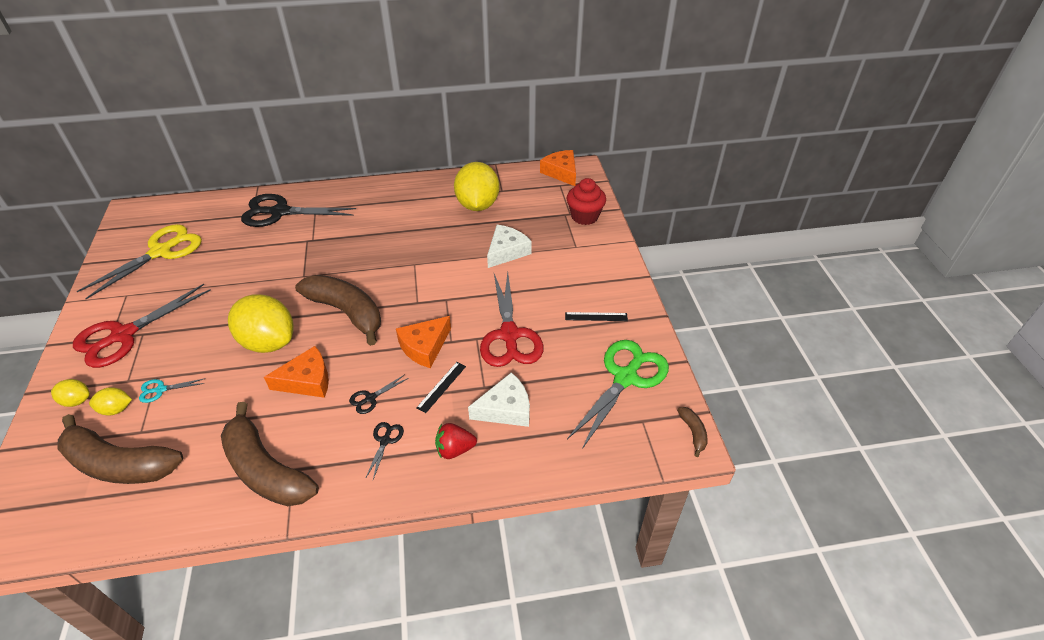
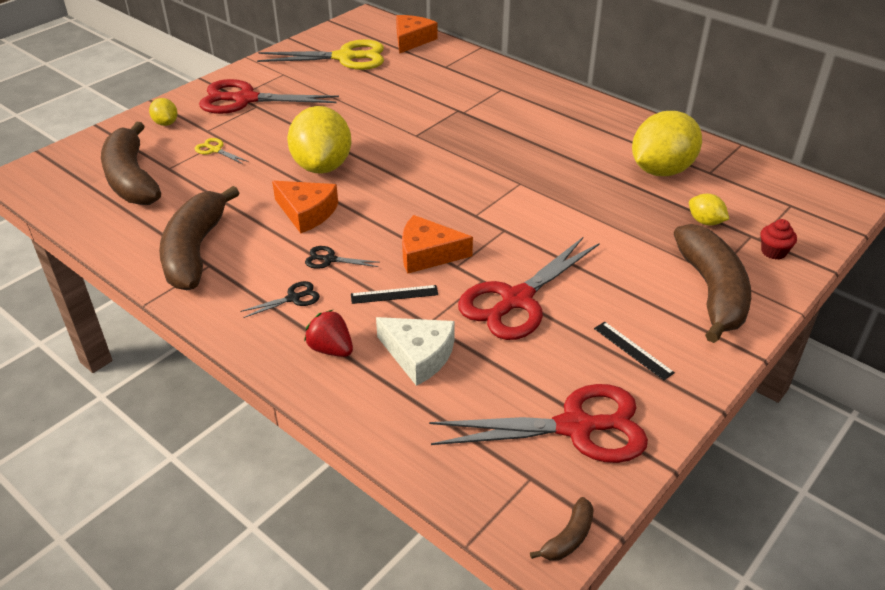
camera: 50 degrees right, 5 degrees down
yellow lemon [89,387,132,415] -> yellow lemon moved to [689,194,729,226]
turquoise scissors [139,378,205,403] -> yellow scissors [195,138,249,164]
black scissors [241,194,356,227] -> none
brown banana [295,275,381,346] -> brown banana moved to [674,224,751,343]
white cheese [487,225,532,268] -> none
orange cheese [540,150,576,186] -> orange cheese moved to [396,15,438,54]
red cupcake [567,178,606,225] -> red cupcake [760,219,797,260], size x0.58
green scissors [567,340,669,449] -> red scissors [429,384,648,463]

